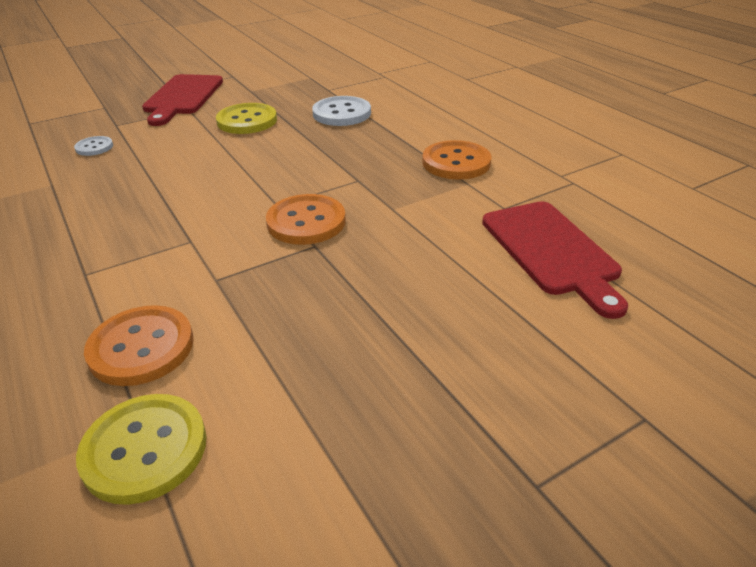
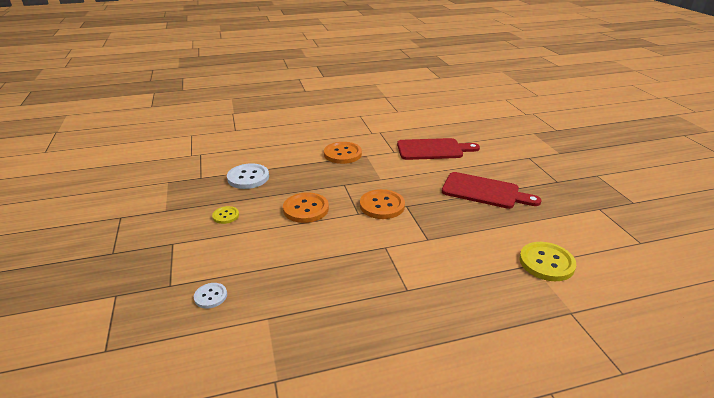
camera: 75 degrees left, 5 degrees down
orange button [84,305,194,386] -> orange button moved to [283,192,329,223]
red cutting board [142,74,223,126] -> red cutting board moved to [442,172,542,209]
yellow button [216,103,277,134] -> yellow button [212,206,239,224], size x0.56

